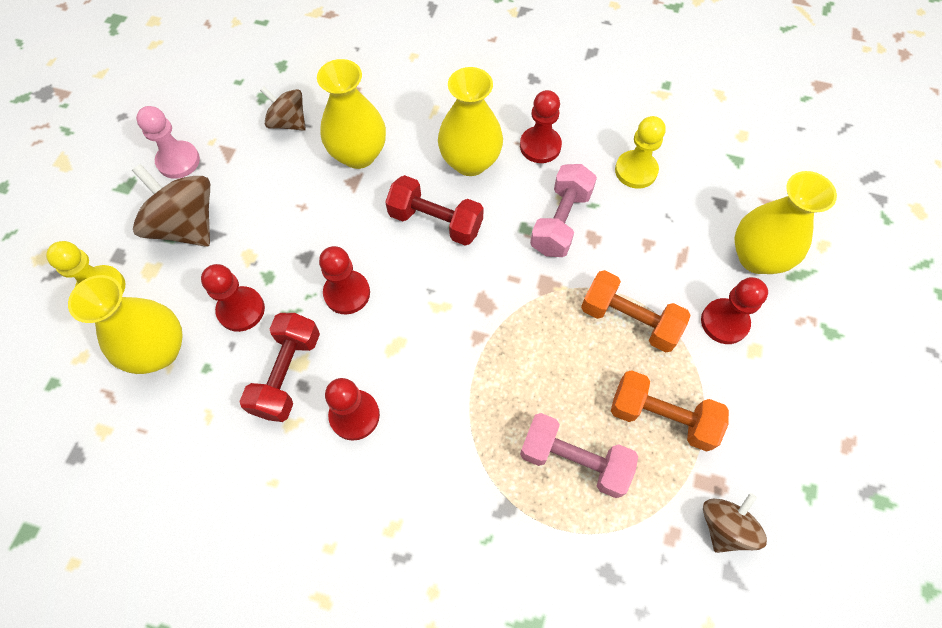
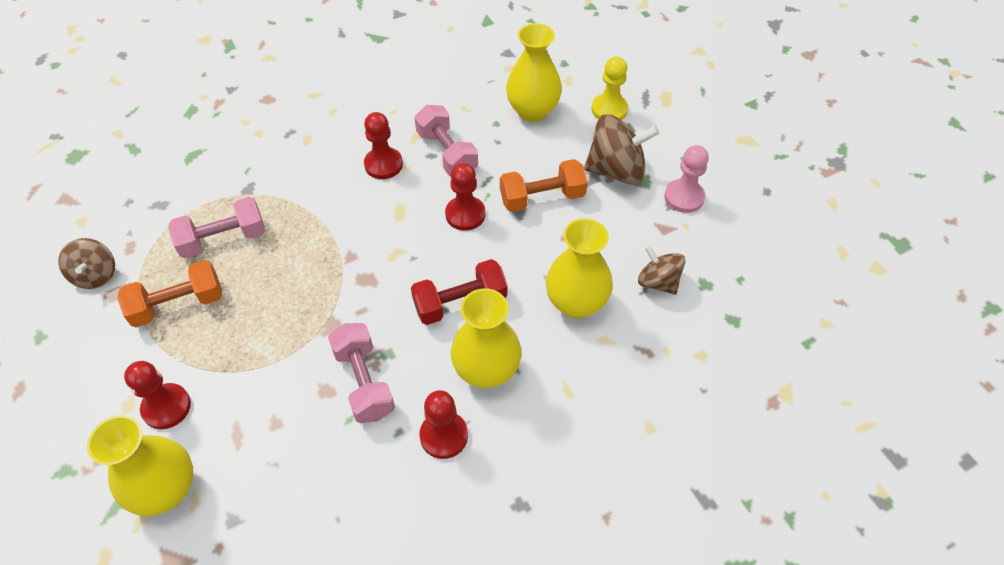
camera: 135 degrees right, 10 degrees down
red pawn [201,264,265,332] -> none
red dumbbell [239,313,320,422] -> pink dumbbell [414,105,478,176]
brown spinning top [260,87,306,131] -> brown spinning top turned 120 degrees counterclockwise [638,245,685,295]
orange dumbbell [581,270,691,353] -> orange dumbbell moved to [500,159,588,212]
yellow pawn [615,116,666,189] -> none

